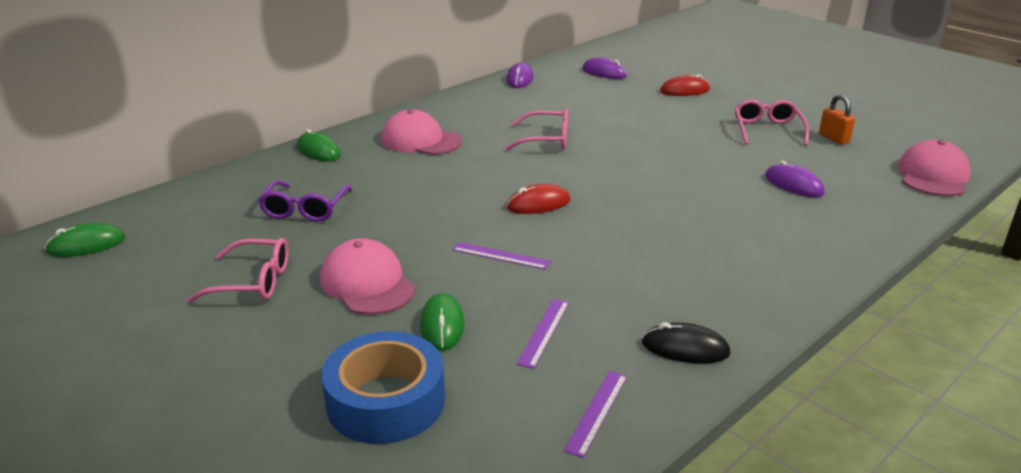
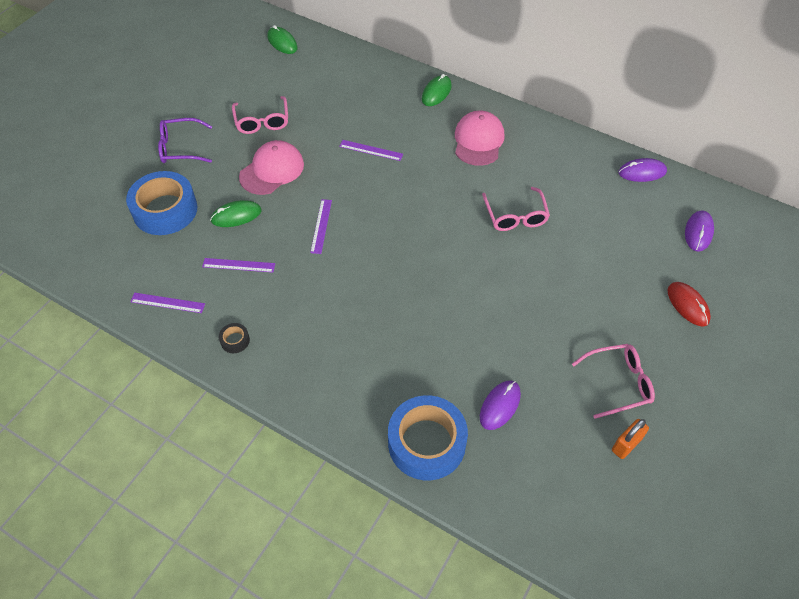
camera: 75 degrees right, 25 degrees up
purple glasses [258,180,352,222] -> purple glasses moved to [158,118,212,163]
red mouse [506,184,571,214] -> none
black mouse [642,322,730,364] -> black tape [219,323,250,353]
pink cap [898,140,971,196] -> none
none -> purple ruler [339,140,403,161]
none -> blue tape [388,395,468,480]

